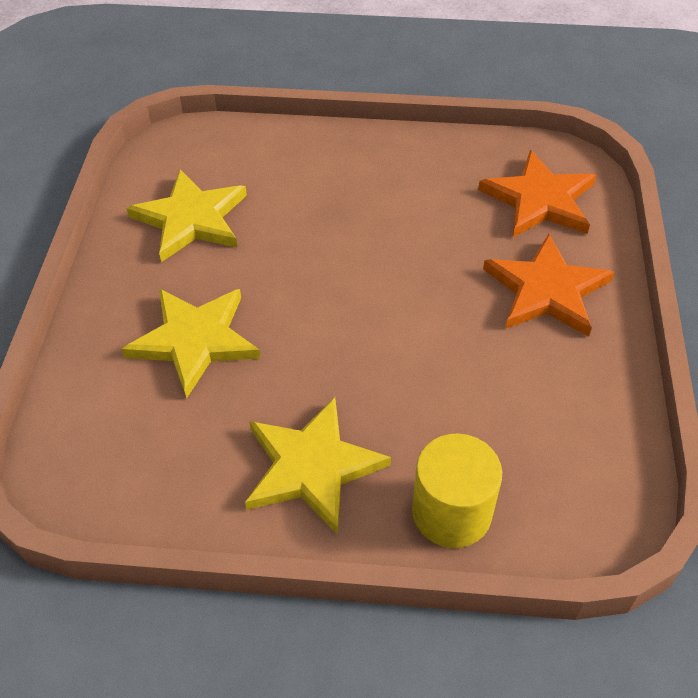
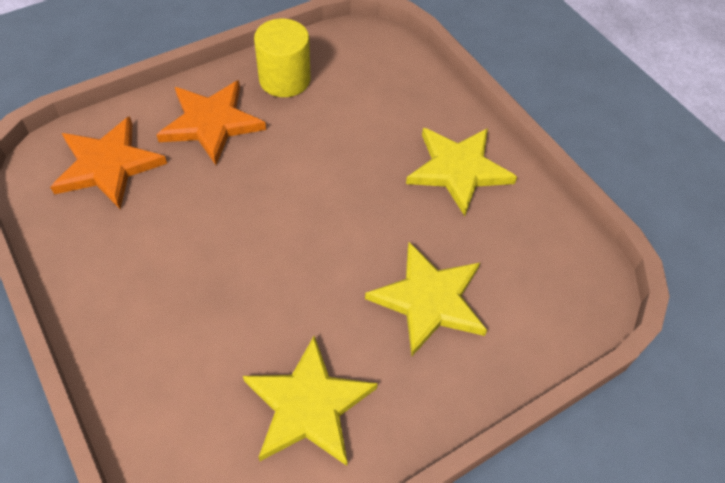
camera: 130 degrees left, 5 degrees up
yellow cylinder [412,434,502,548] -> yellow cylinder moved to [254,19,311,97]

